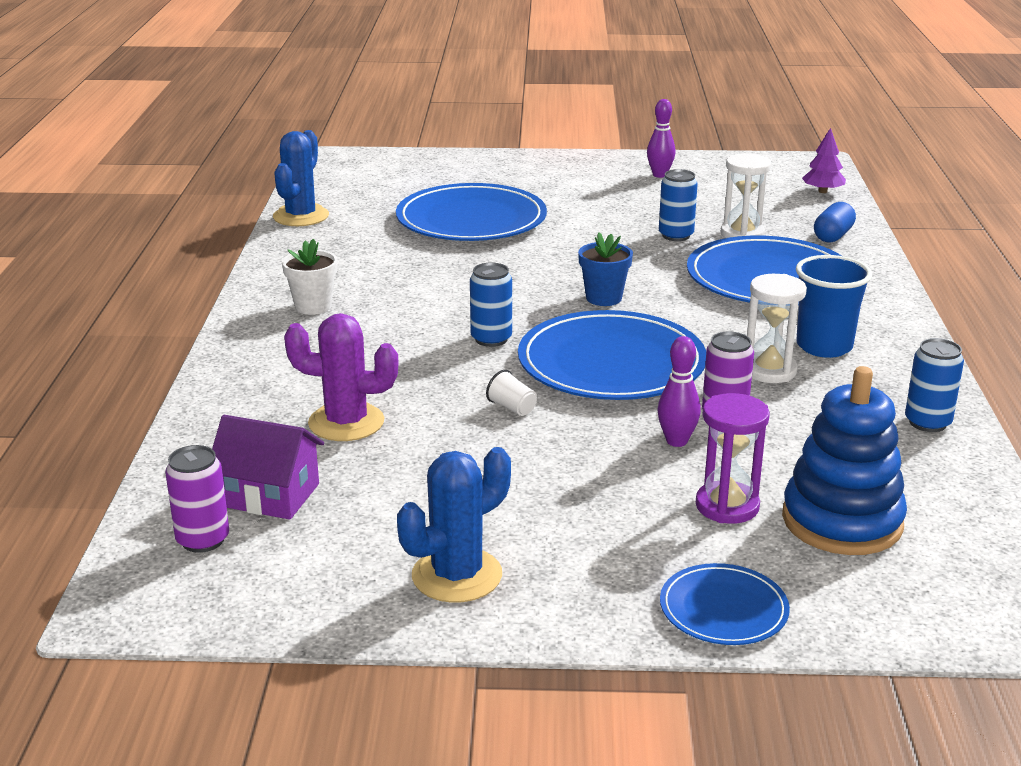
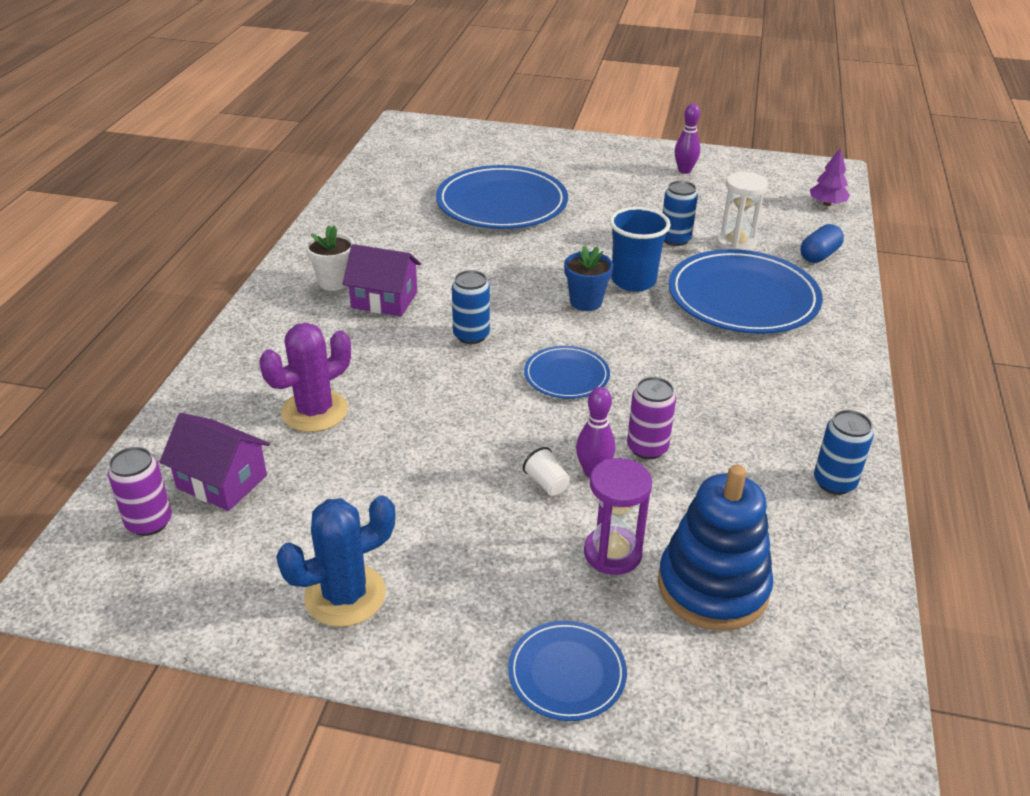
camera: 10 degrees right, 10 degrees up
blue cactus [273,130,329,226] -> none
purple cactus [284,313,399,441] -> purple cactus turned 60 degrees counterclockwise [259,323,351,432]
white cup [486,370,537,416] -> white cup moved to [523,447,570,496]
blue plate [518,310,706,400] -> blue plate [524,346,610,399], size x0.51
white hourglass [747,274,807,383] -> none
blue cup [796,255,872,358] -> blue cup moved to [609,207,671,292]
none -> purple house [343,244,421,316]

